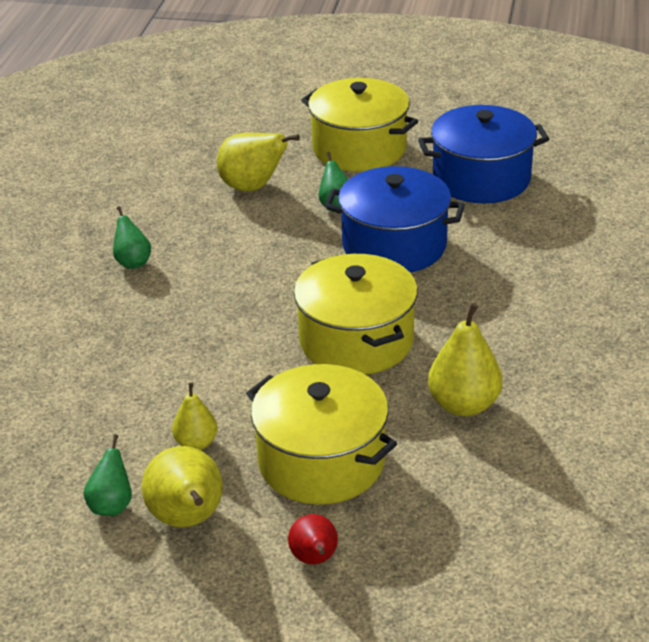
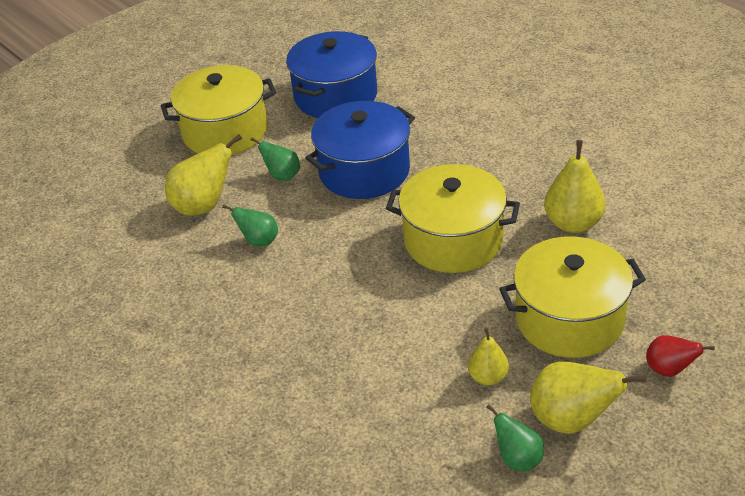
camera: 50 degrees left, 5 degrees up
green pear [113,206,151,269] -> green pear moved to [222,204,278,247]

